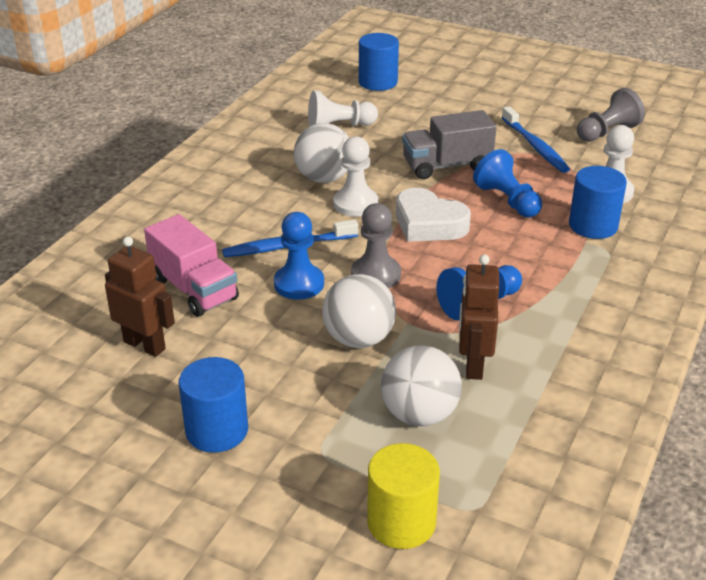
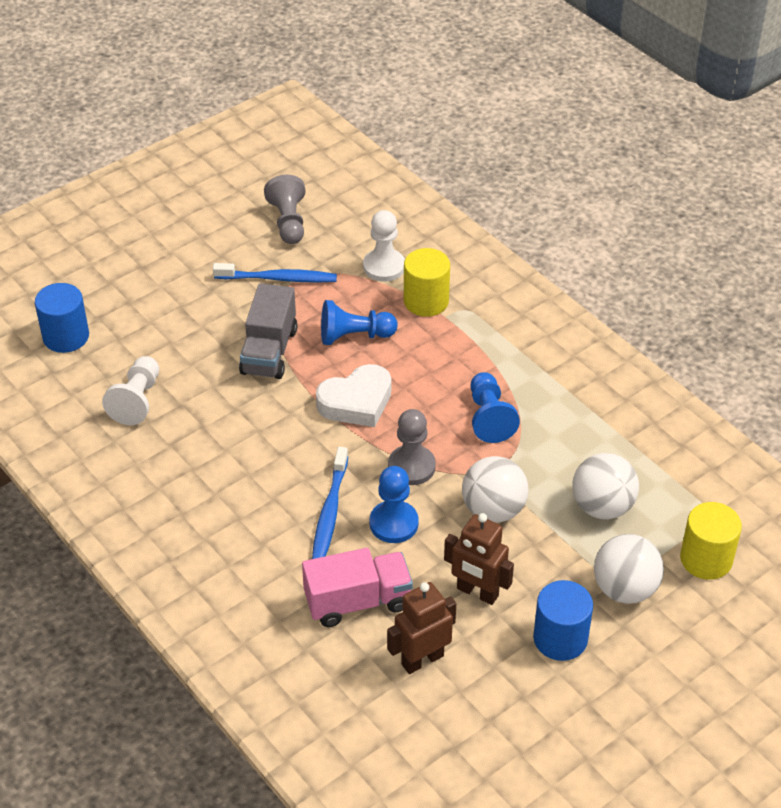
camera: 65 degrees left, 10 degrees up
white ball [294,123,349,183] -> white ball moved to [594,534,664,604]
white pawn [333,136,378,217] -> none
brown robot [459,254,499,380] -> brown robot moved to [444,513,514,605]
blue cylinder [569,166,627,239] -> yellow cylinder [404,248,450,317]

